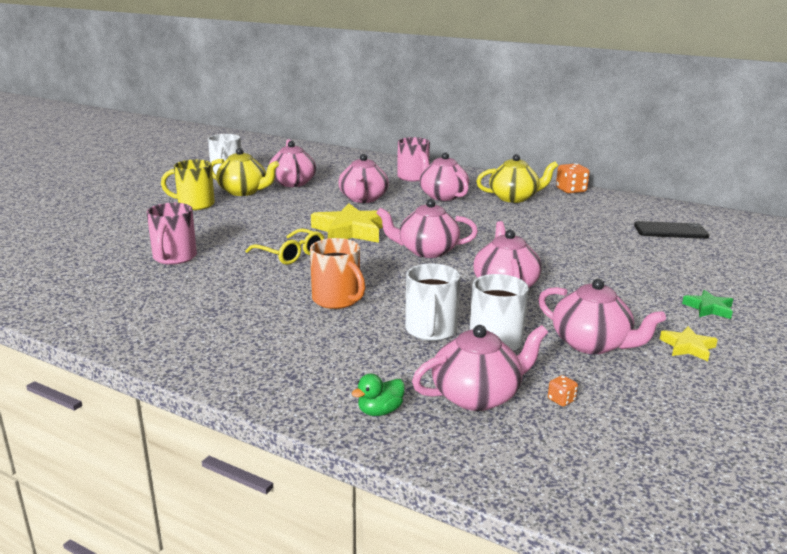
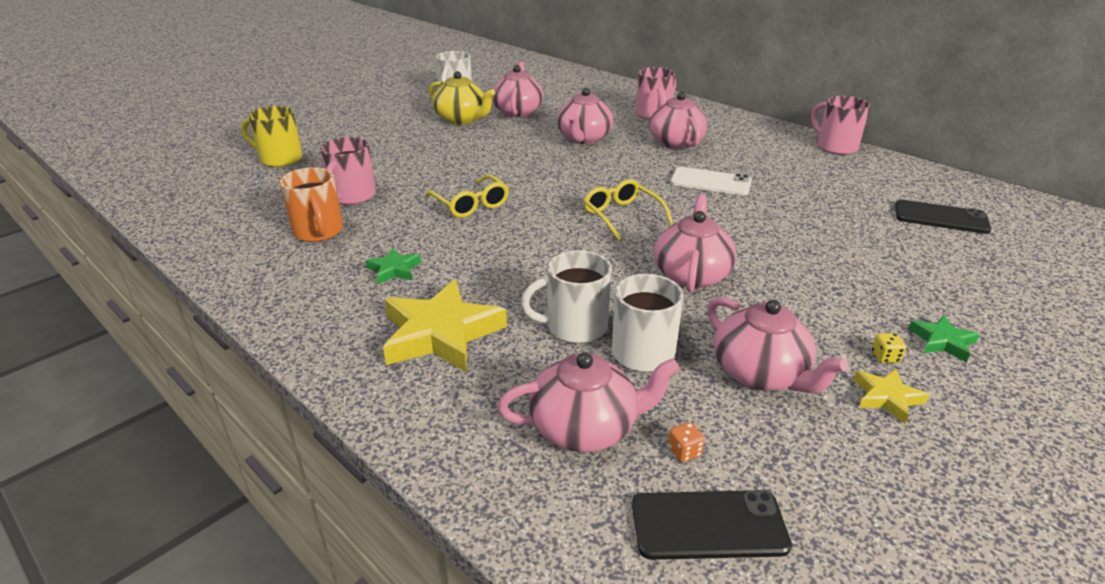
camera: 15 degrees right, 10 degrees up
yellow mug [161,160,215,210] -> yellow mug moved to [241,106,302,167]
orange mug [310,238,365,309] -> orange mug moved to [280,167,343,242]
yellow star [311,203,389,243] -> yellow star moved to [383,279,507,373]
green duck [352,373,405,416] -> none
pink teapot [376,199,478,258] -> yellow glasses [583,179,673,241]
white mug [405,264,460,341] -> white mug turned 60 degrees clockwise [521,250,612,343]
yellow teapot [476,154,558,203] -> none
orange dice [556,163,590,194] -> pink mug [811,96,870,155]
none -> green star [366,248,421,284]
none -> black phone [632,490,792,560]
none -> white phone [670,167,752,195]
none -> yellow dice [872,333,906,363]

